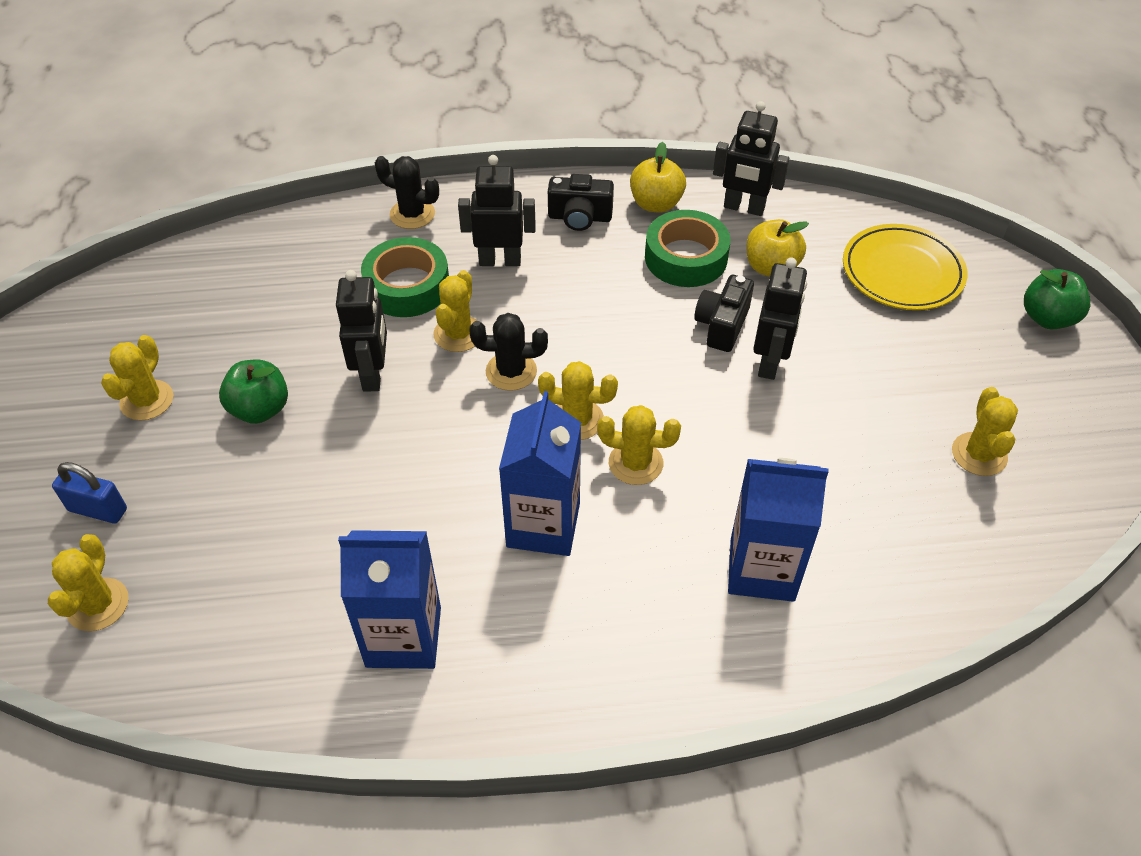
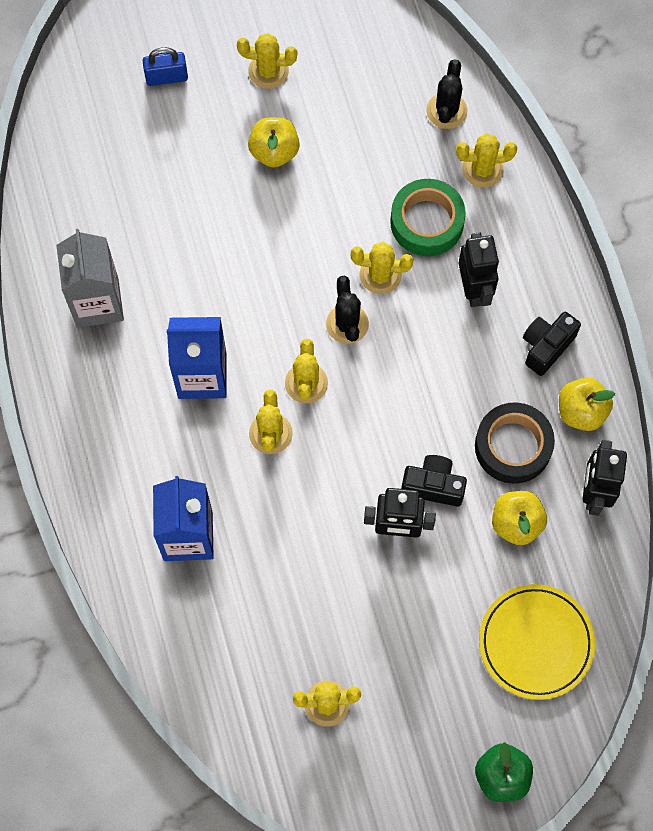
camera: 80 degrees right, 20 degrees up
yellow cactus [48,534,129,631] -> yellow cactus moved to [456,134,517,188]
blue padlock [52,462,127,523] -> blue padlock turned 75 degrees clockwise [143,47,188,86]
green apple [219,359,288,424] -> yellow apple [248,117,300,168]
black robot [336,270,387,392] -> none
blue carton [338,530,441,669] -> grey carton [56,229,124,328]
black cactus [375,156,439,229] -> black cactus moved to [427,59,467,129]
black camera [548,174,614,231] -> black camera turned 45 degrees clockwise [523,312,581,376]
green tape [645,210,731,287] -> black tape [475,403,555,484]

